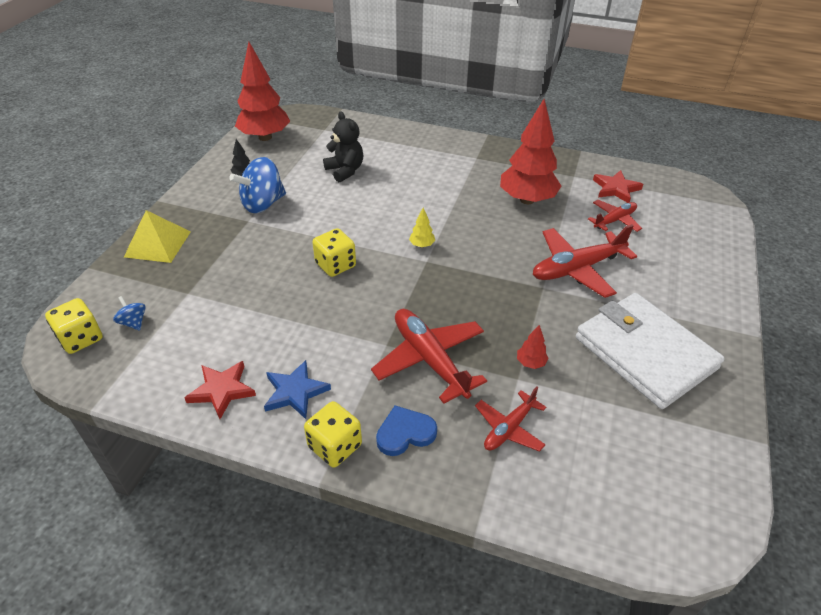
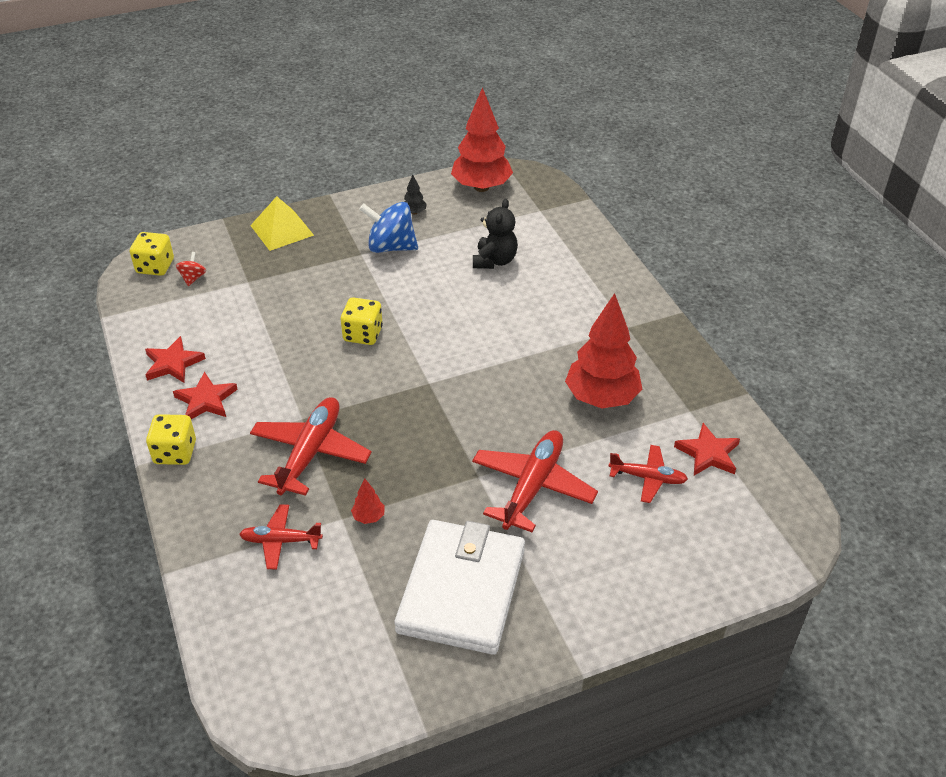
camera: 50 degrees right, 0 degrees up
blue spinning top [113,296,146,331] -> red spinning top [176,252,206,286]
blue star [264,360,331,419] -> red star [173,372,238,419]
blue heart [376,406,437,456] -> none
yellow tree [409,208,435,248] -> none
red plane [533,224,637,298] -> red plane turned 90 degrees clockwise [472,430,598,532]

